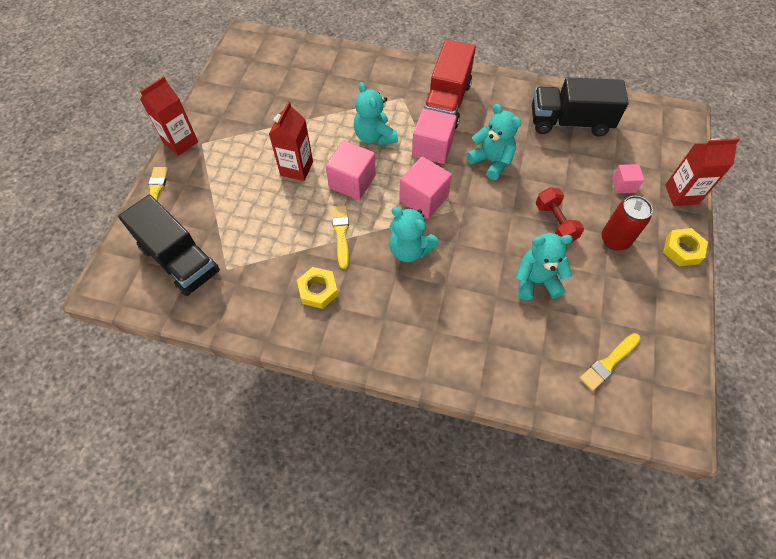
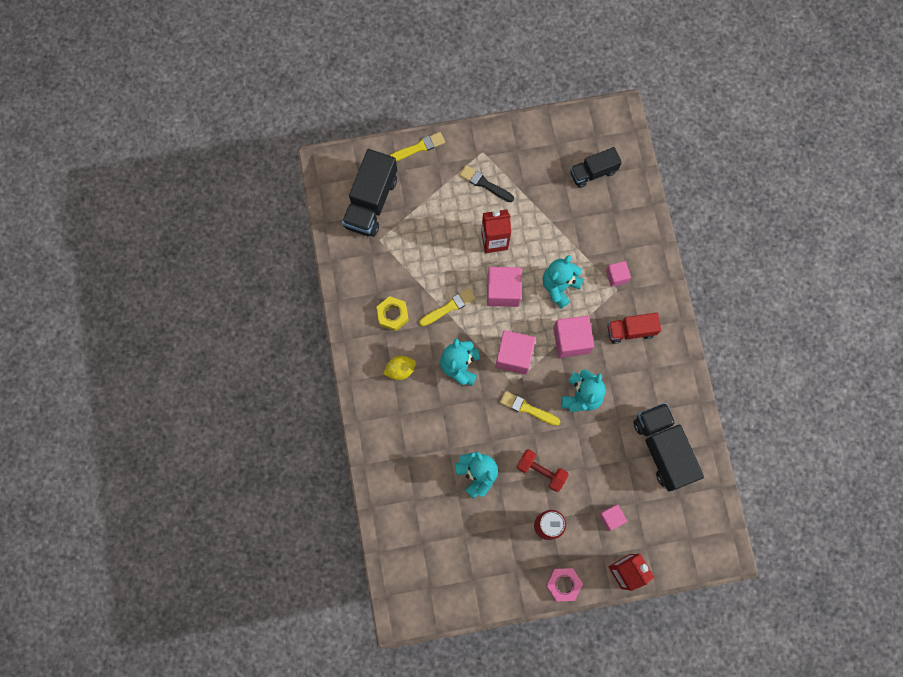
camera: 65 degrees right, 15 degrees up
red carton [140,76,198,156] -> none
red truck [424,39,476,129] -> red truck [607,313,661,344], size x0.61
red dumbbell [535,187,584,242] -> red dumbbell turned 75 degrees clockwise [516,449,569,492]
yellow brush [580,333,641,391] -> yellow brush moved to [500,391,560,426]
yellow nut [663,228,708,266] -> pink nut [546,568,583,602]
none -> yellow lemon [383,356,416,380]
none -> black brush [459,165,514,202]
none -> black truck [570,147,622,188]
none -> pink cube [606,261,631,287]

